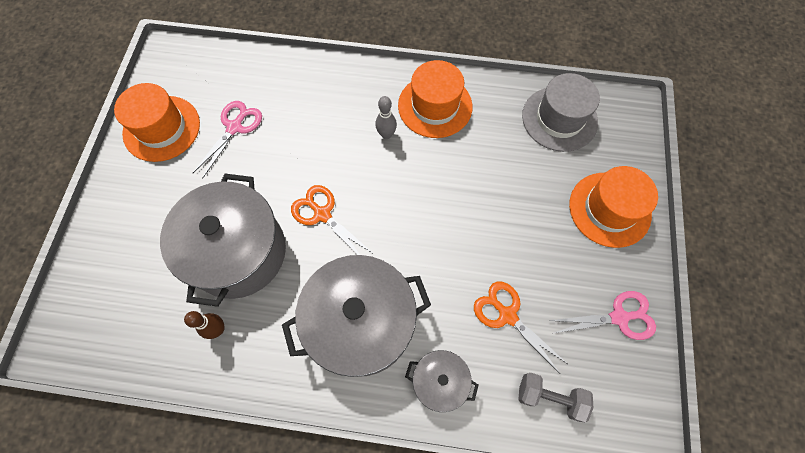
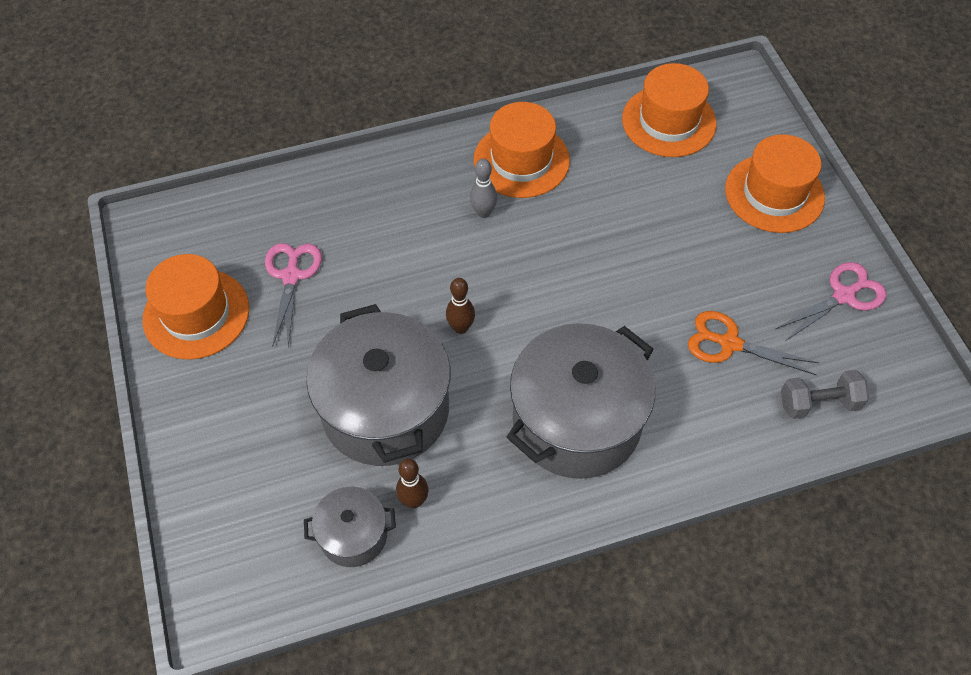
camera: 25 degrees left, 10 degrees down
orange scissors [291,185,374,255] -> brown bowling pin [446,278,475,334]
grey pot [405,350,479,412] -> grey pot moved to [304,487,396,567]
grey hat [522,73,600,152] -> orange hat [622,63,717,157]

